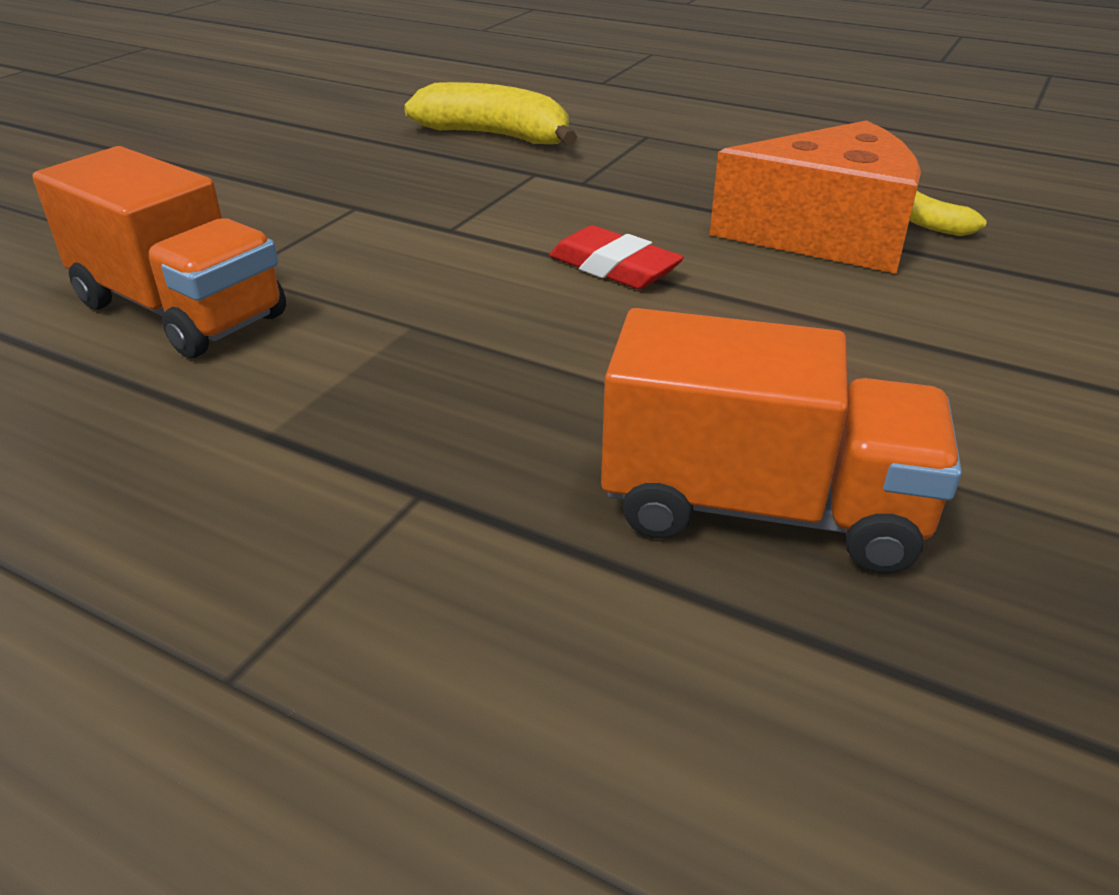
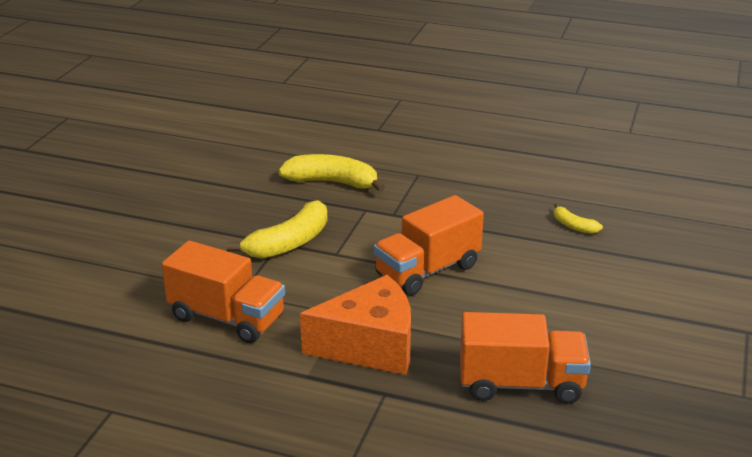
camera: 10 degrees left, 5 degrees down
red eraser [549,225,684,289] -> orange truck [374,195,484,296]
orange cheese [710,120,921,274] -> orange cheese moved to [300,275,411,375]
none -> yellow banana [226,200,328,259]

